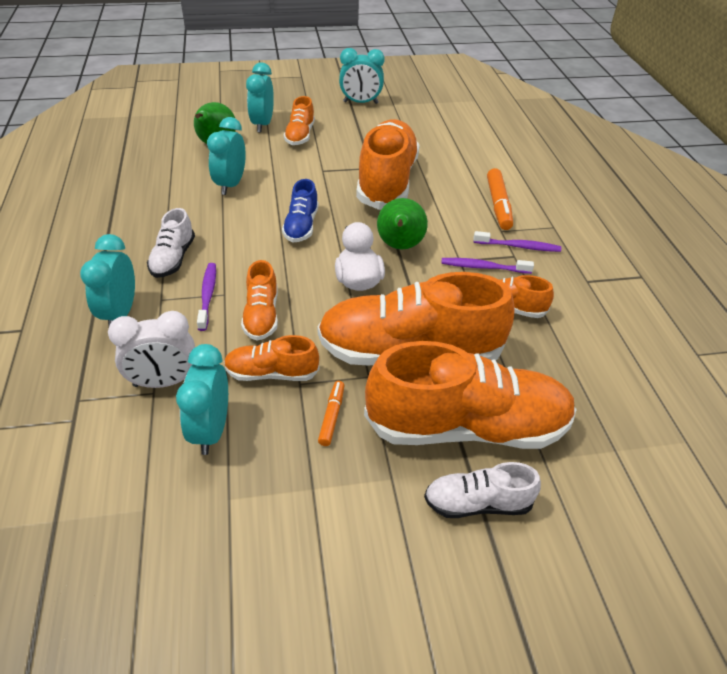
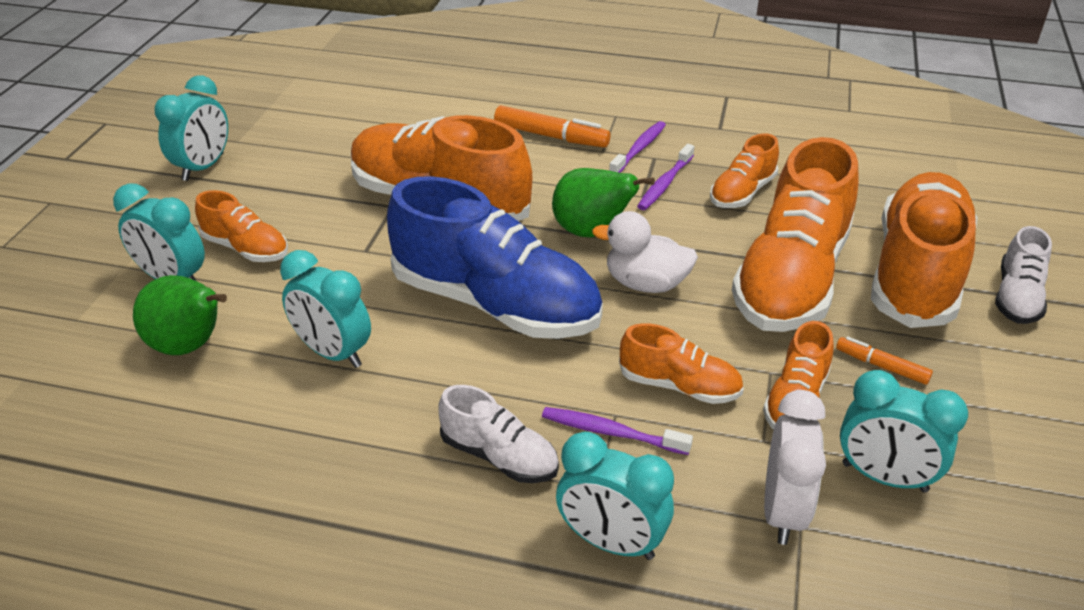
camera: 65 degrees left, 5 degrees down
blue shoe [282,179,318,242] -> blue shoe [387,176,603,339], size x2.05

